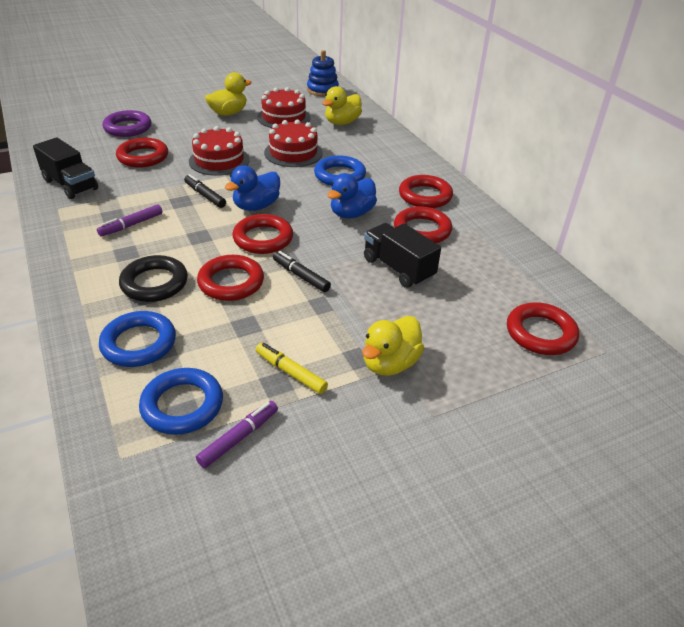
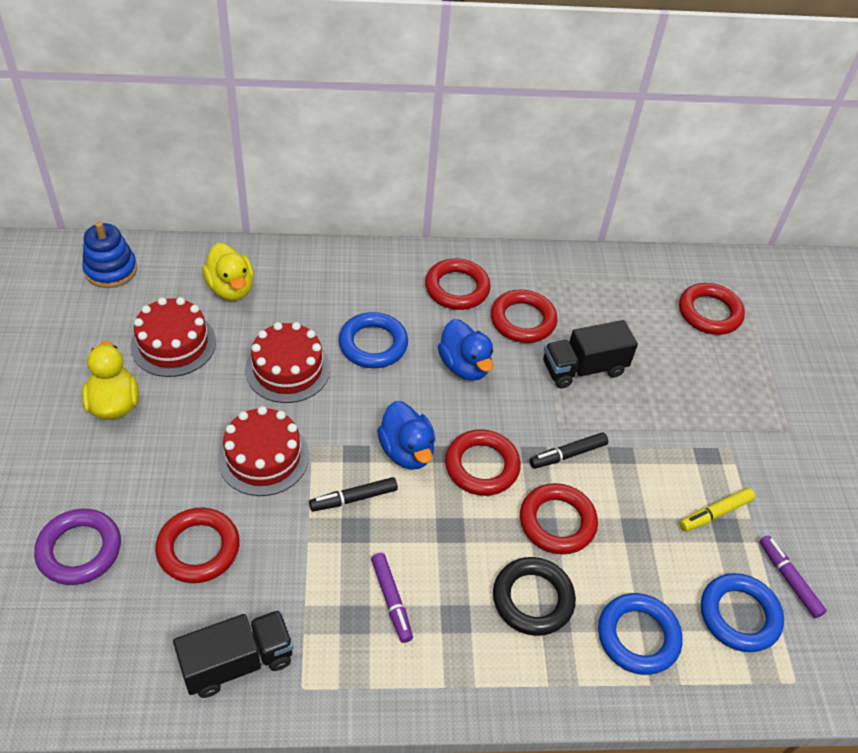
camera: 70 degrees left, 10 degrees up
yellow duck [362,316,424,376] -> none

